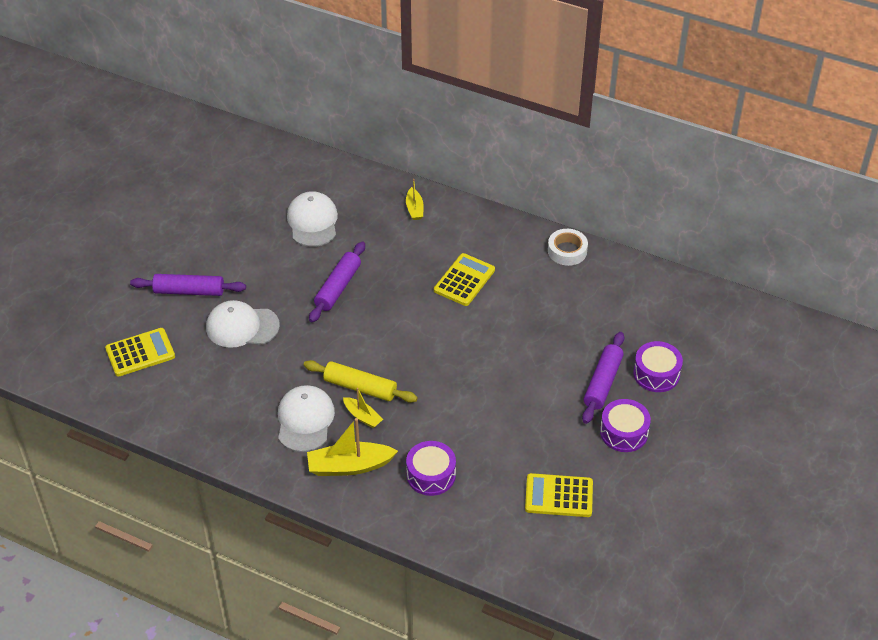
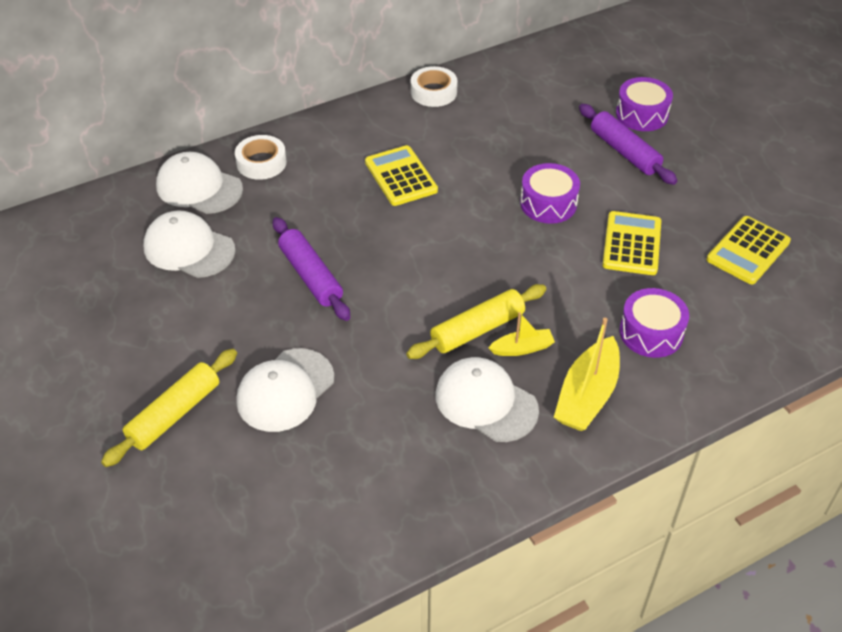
camera: 55 degrees left, 0 degrees up
yellow calculator [105,328,175,377] -> yellow calculator moved to [603,211,661,275]
purple rolling pin [130,274,246,296] -> yellow rolling pin [101,349,237,467]
yellow boat [406,179,424,220] -> white tape [235,135,287,180]
purple drum [600,399,651,452] -> purple drum moved to [520,163,580,224]
none -> white cap [156,152,243,214]

